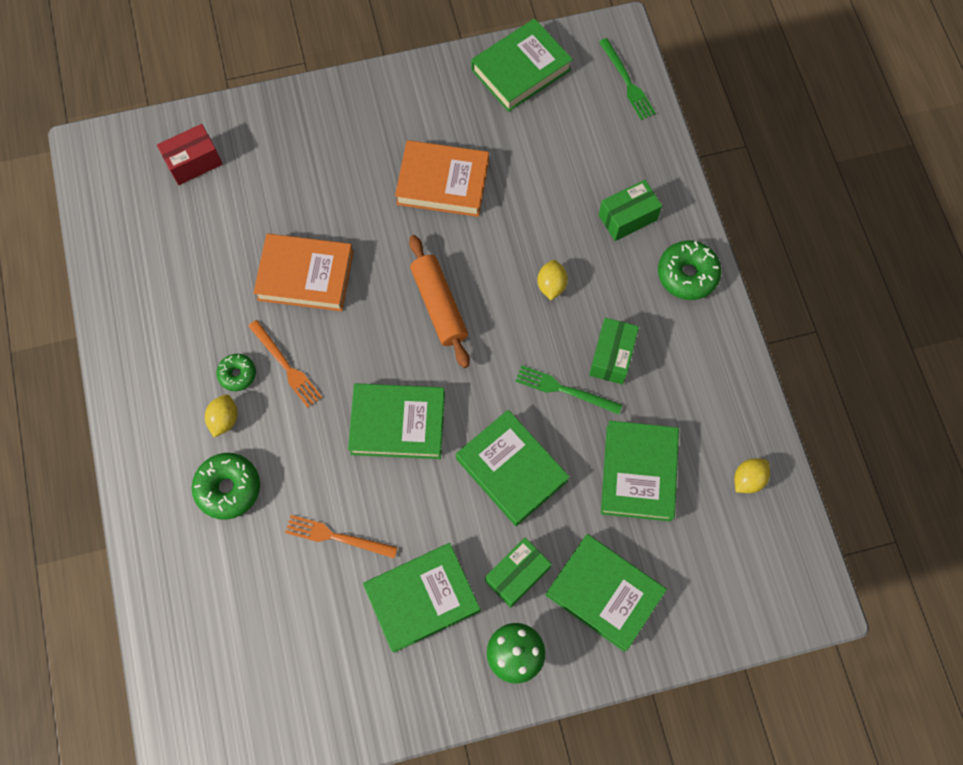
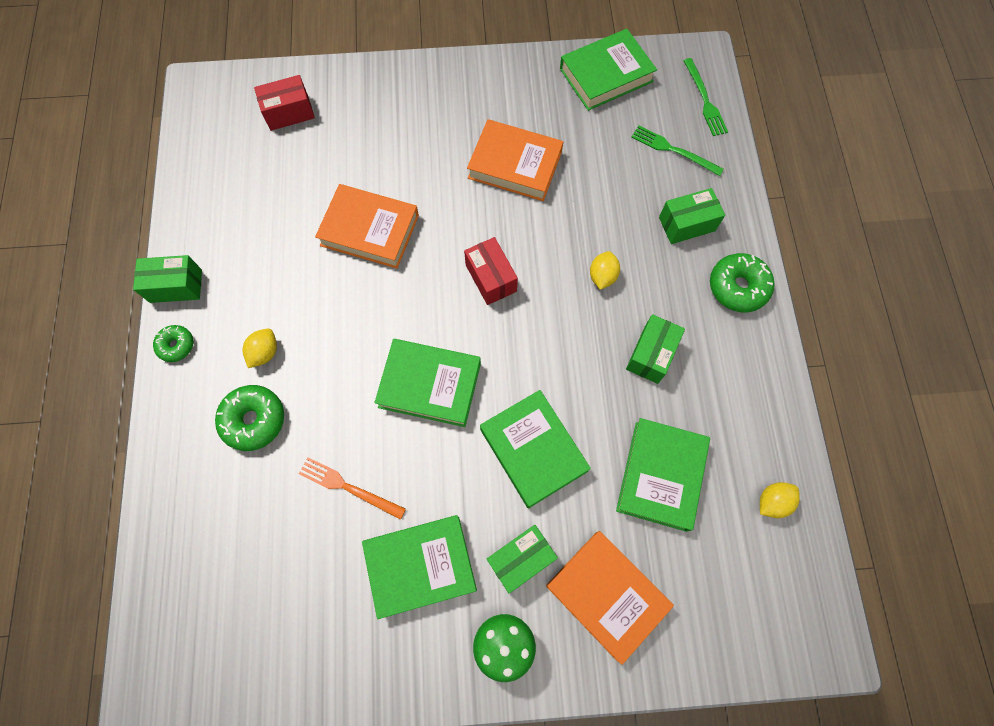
camera: 10 degrees right, 0 degrees up
green donut [217,354,256,391] -> green donut moved to [153,325,193,362]
orange fork [248,320,322,408] -> none
orange rolling pin [409,235,470,368] -> red box [464,237,518,305]
green fork [515,365,622,414] -> green fork moved to [631,126,724,176]
green book [545,534,667,652] -> orange book [546,531,674,665]
none -> green box [133,255,202,303]

